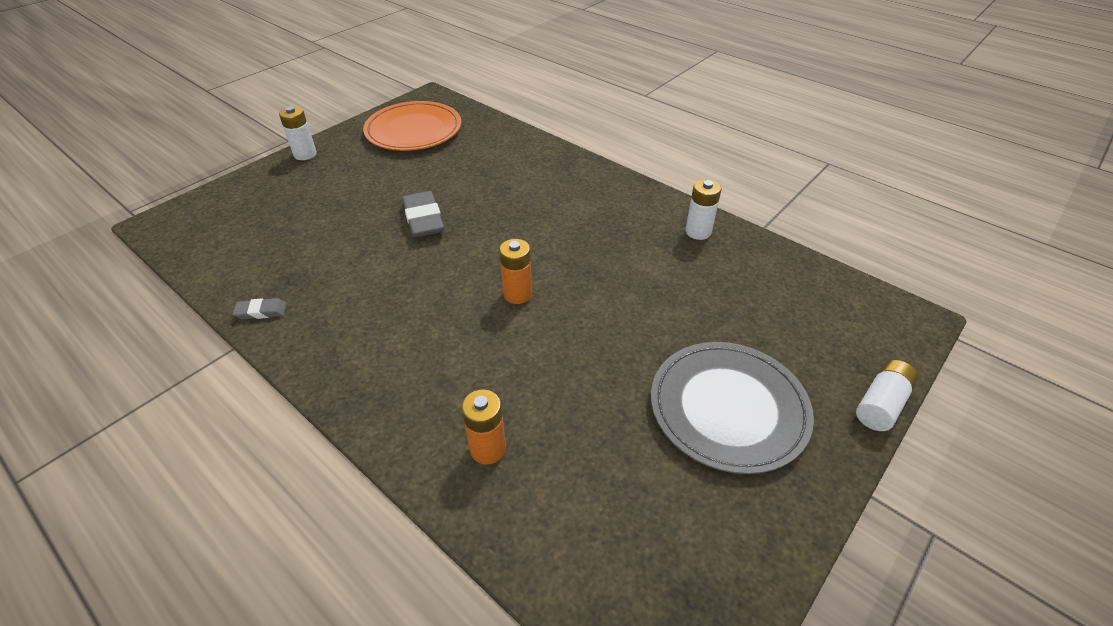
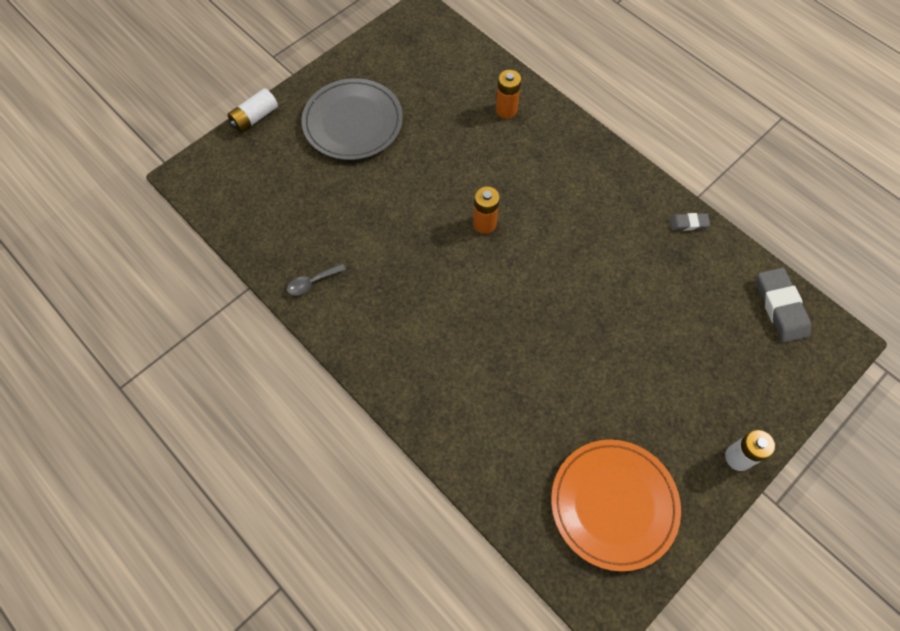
camera: 175 degrees left, 20 degrees up
grey eraser [402,191,444,237] -> grey eraser moved to [757,268,811,343]
white battery [686,179,721,240] -> grey spoon [287,263,346,296]

